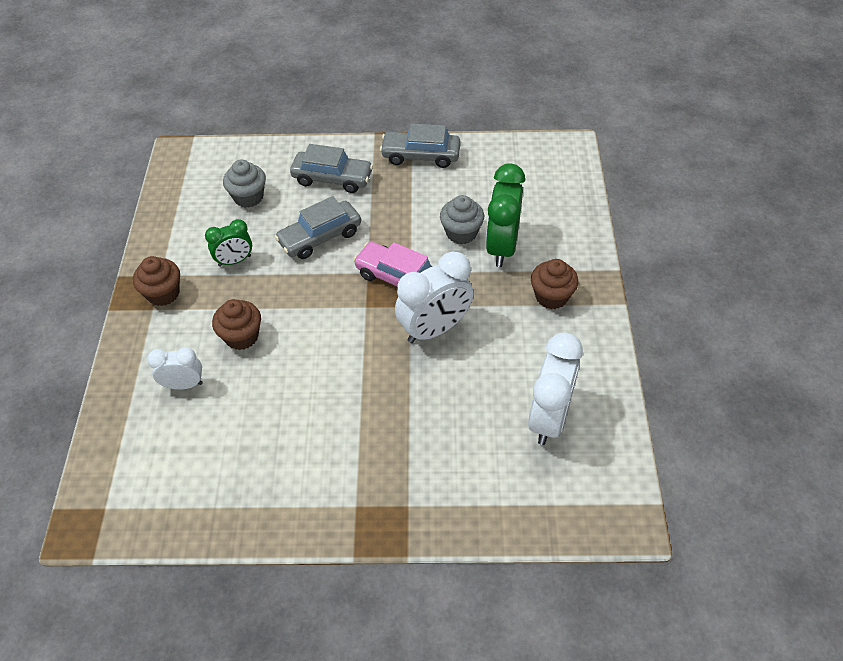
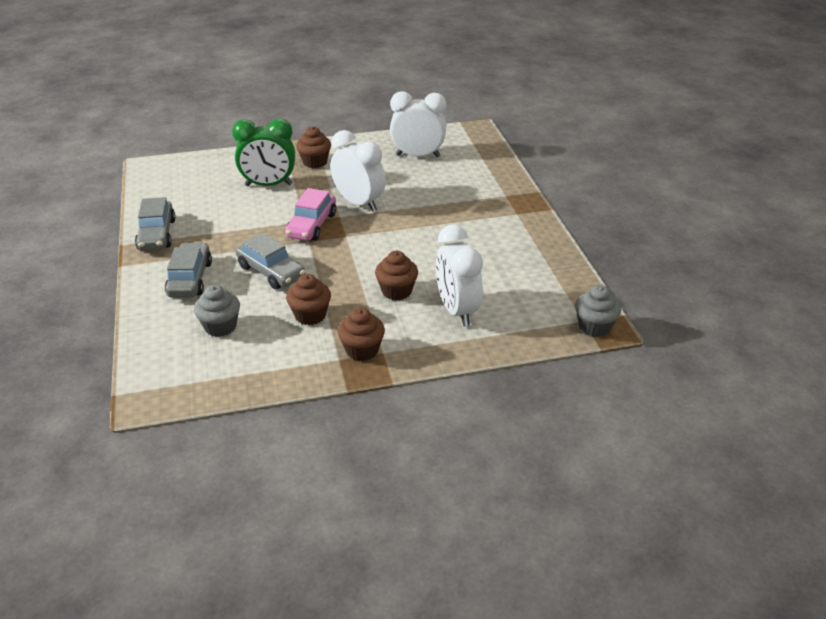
camera: 105 degrees left, 15 degrees down
white clock [147,347,203,390] -> white clock [436,225,483,326], size x1.73
green clock [205,219,252,267] -> brown cupcake [286,274,331,325]
grey cupcake [440,195,484,244] -> grey cupcake moved to [575,285,621,337]

